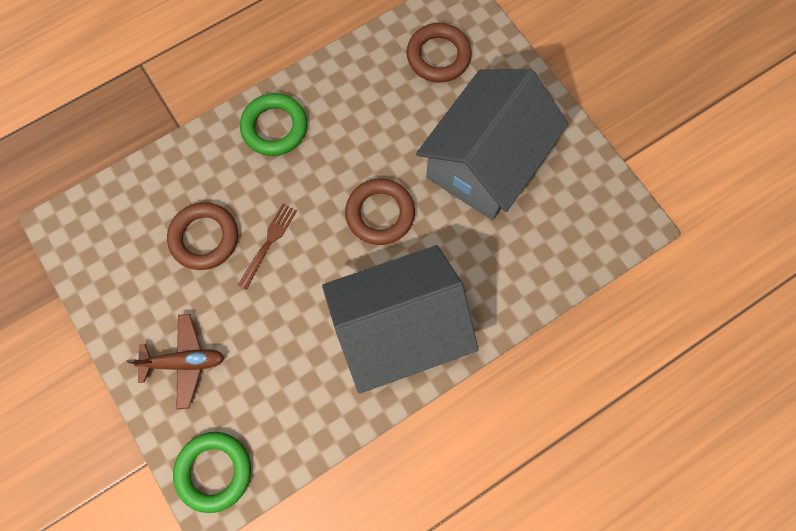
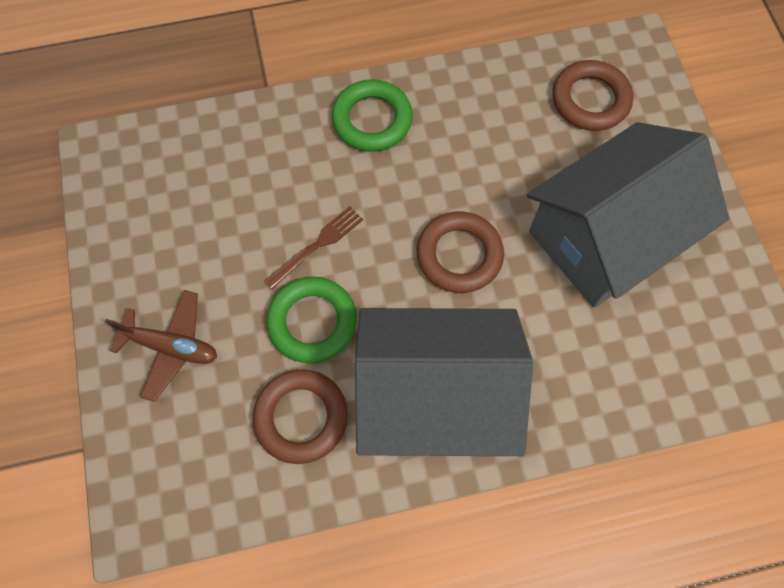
camera: 20 degrees right, 5 degrees down
brown ring [167,202,238,270] -> brown ring moved to [253,369,348,464]
green ring [173,432,251,513] -> green ring moved to [266,277,357,363]

